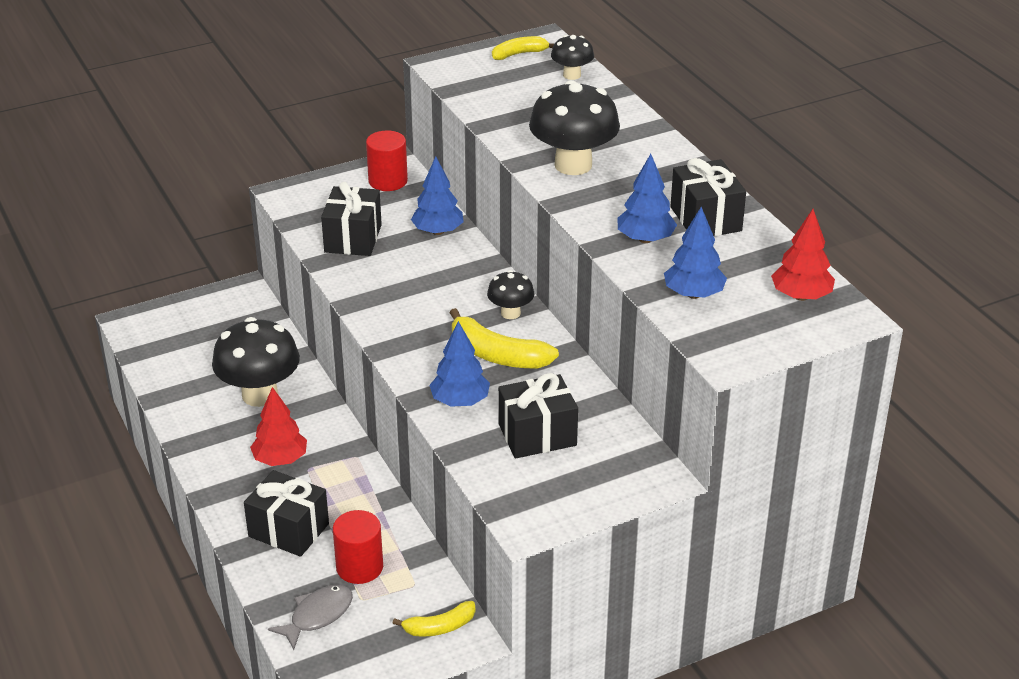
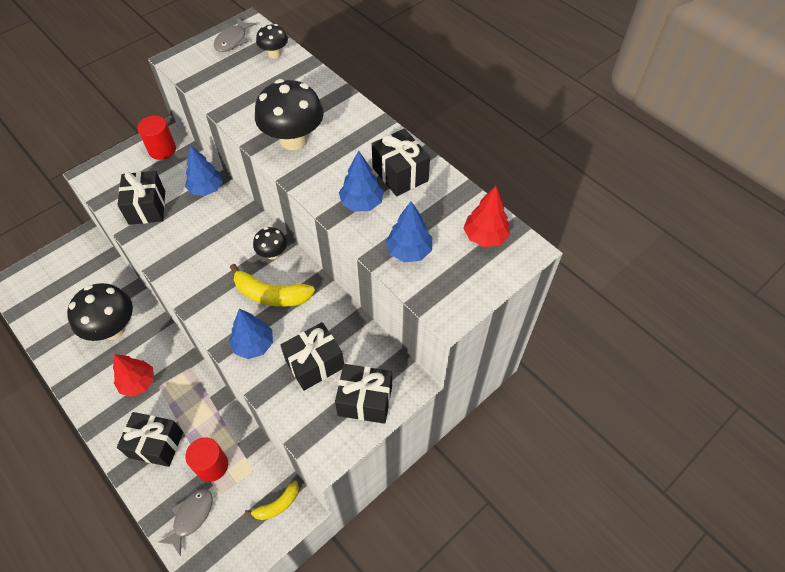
camera: 15 degrees left, 20 degrees up
yellow banana [492,36,554,60] -> grey fish [214,18,256,52]
none -> black gift [335,364,392,424]

